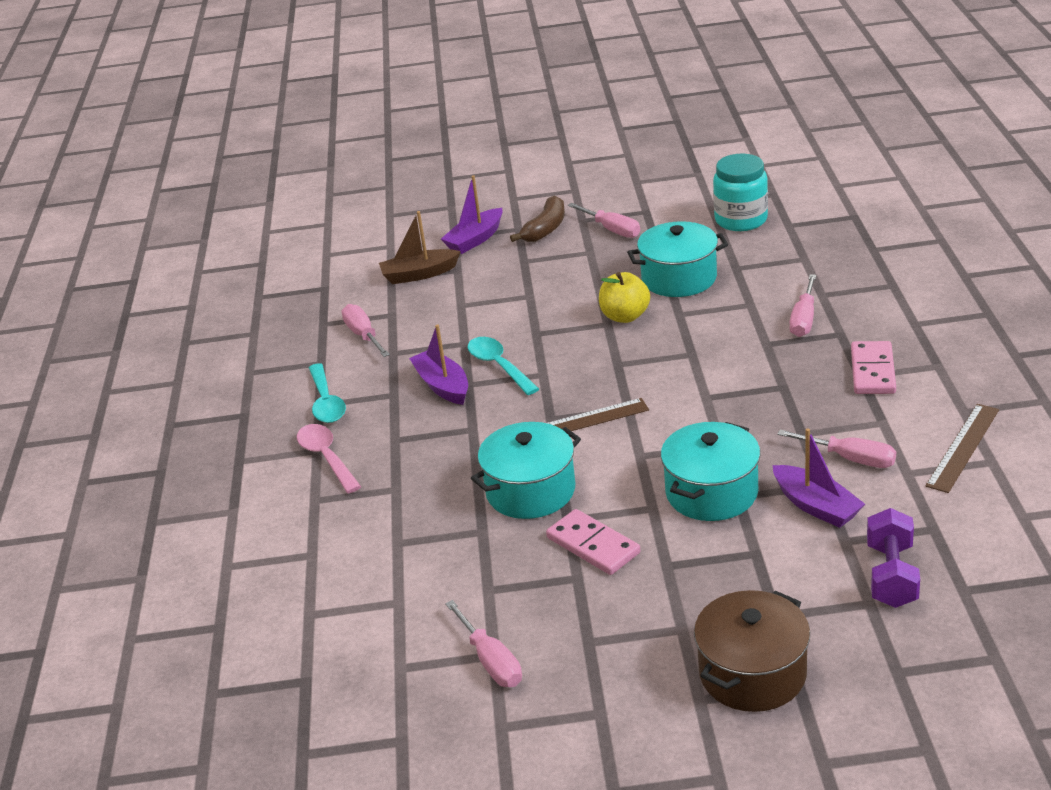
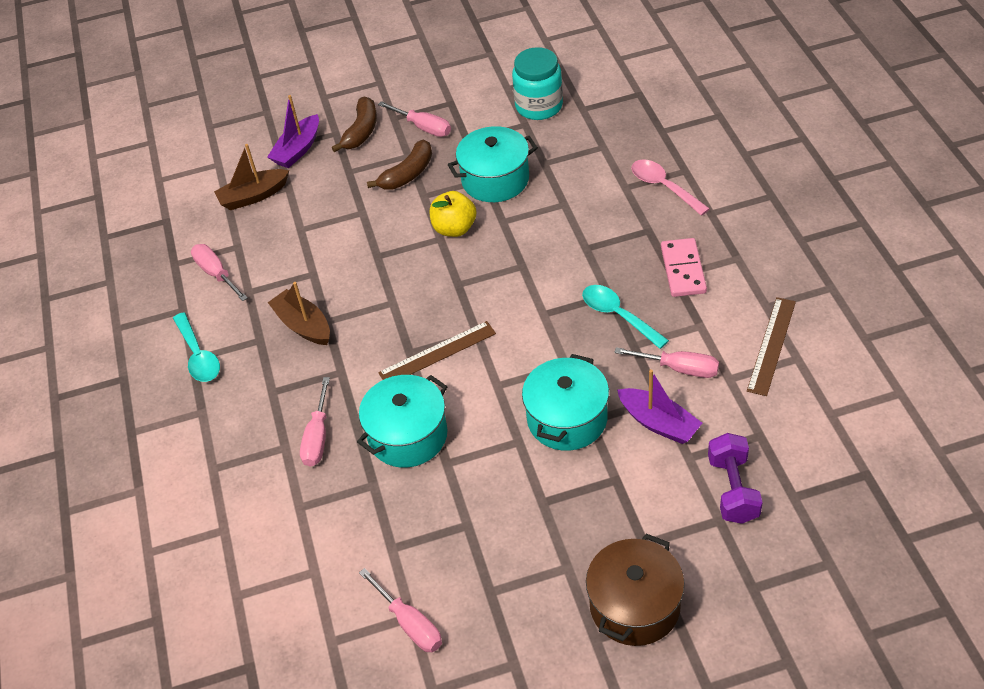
camera: 10 degrees left, 15 degrees up
pink spoon [297,424,361,493] -> pink spoon moved to [631,159,710,216]
purple boat [409,325,468,405] -> brown boat [268,282,330,345]
turquoise spoon [467,337,539,395] -> turquoise spoon moved to [582,285,669,349]
pink domino [546,509,640,575] -> none
pink screwdriver [789,274,816,337] -> pink screwdriver moved to [300,377,330,467]
none -> brown banana [367,140,432,190]

